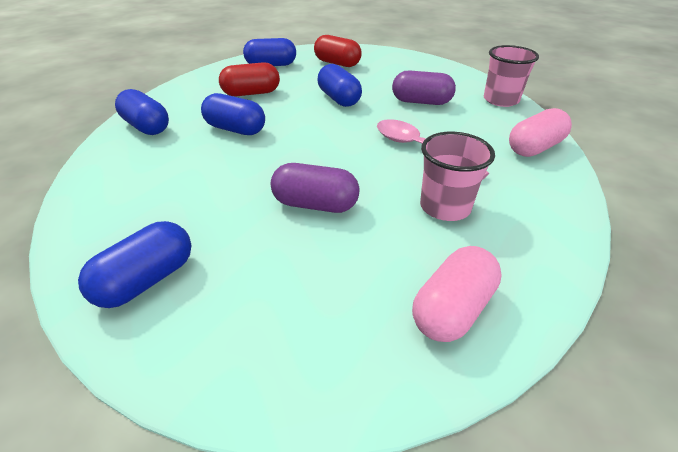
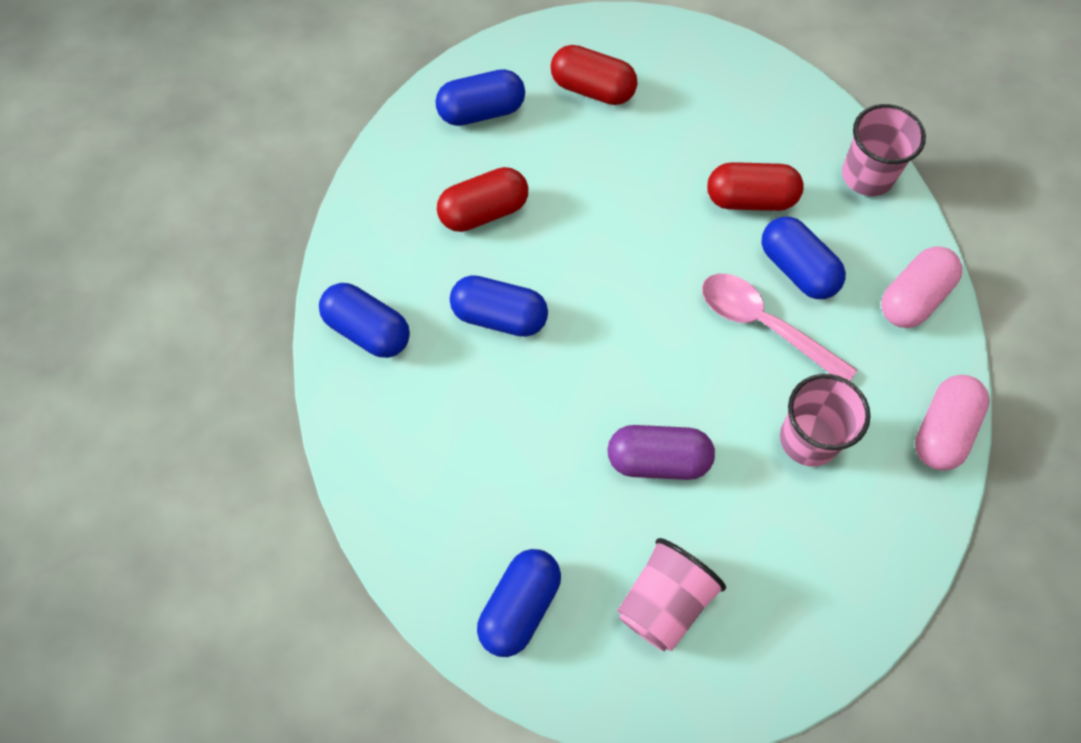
camera: 10 degrees left, 25 degrees up
blue capsule [318,64,362,107] -> blue capsule moved to [761,217,846,299]
purple capsule [392,70,456,105] -> red capsule [707,162,804,211]
pink capsule [412,246,502,342] -> pink capsule moved to [915,375,990,471]
none -> pink cup [617,538,726,651]

